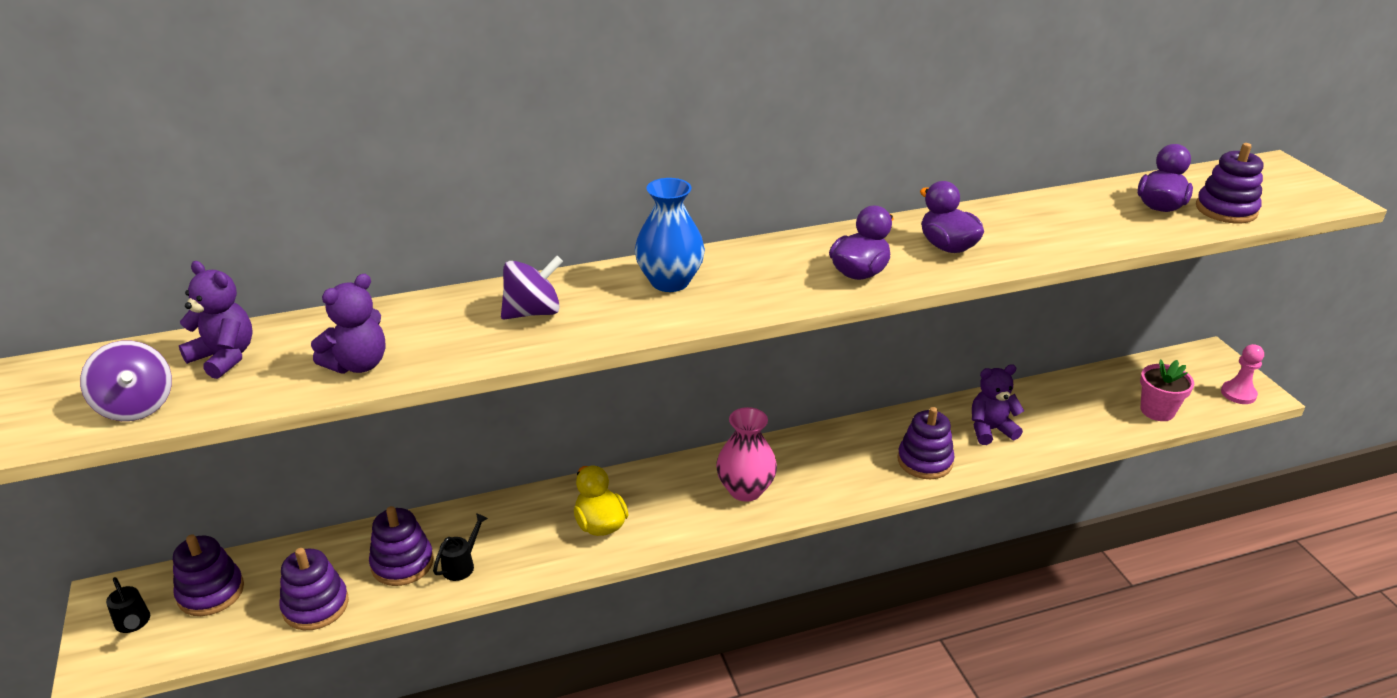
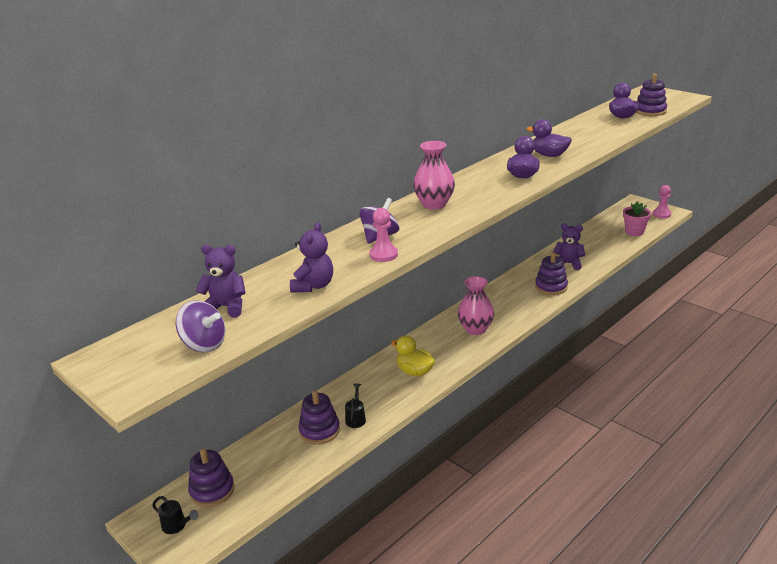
camera: 25 degrees left, 5 degrees down
purple stacking toy [279,548,349,630] -> none
blue vase [635,178,705,292] -> pink vase [413,141,455,210]
purple teddy bear [972,364,1024,445] -> purple teddy bear turned 60 degrees clockwise [553,224,585,270]
none -> pink pawn [369,208,398,262]

